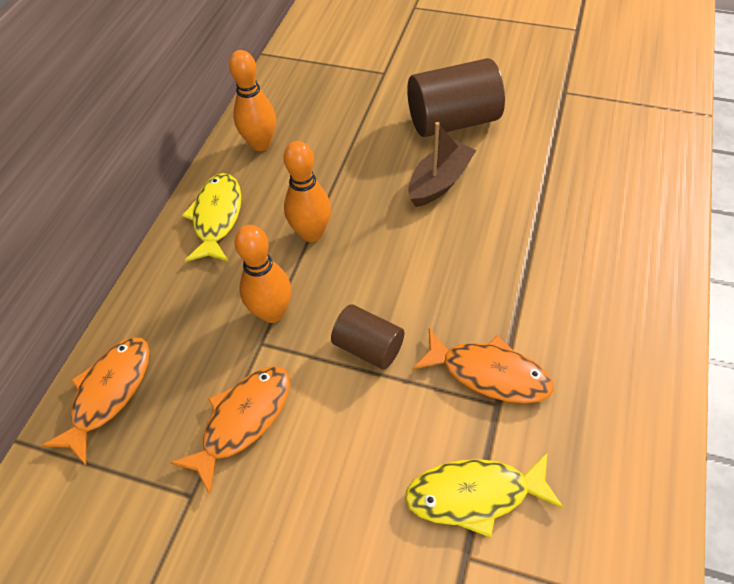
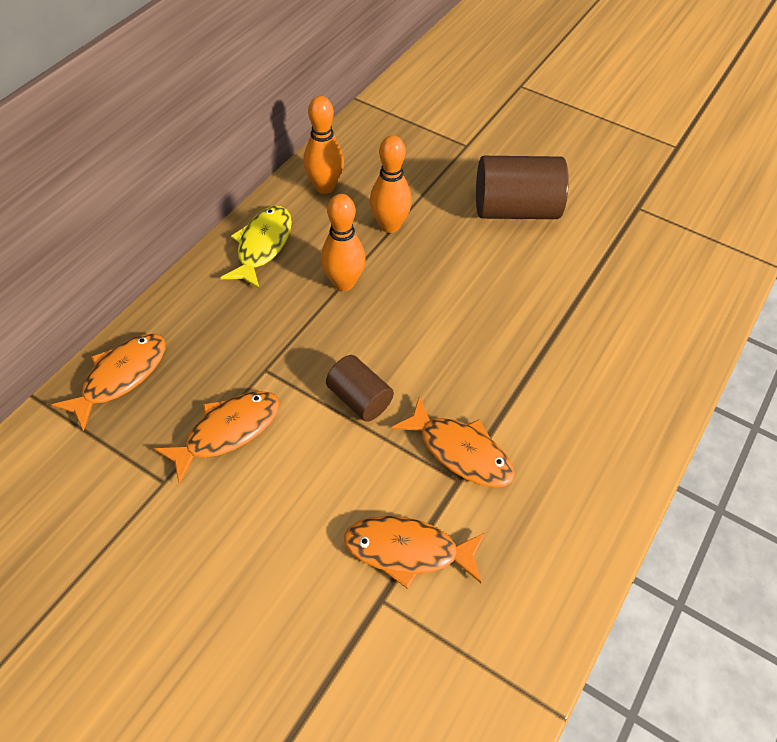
camera: 10 degrees right, 0 degrees up
orange bowling pin [235,225,292,323] -> orange bowling pin moved to [370,135,412,233]
yellow fish [405,453,564,538] -> orange fish [344,516,485,589]
brown boat [408,122,476,207] -> none

